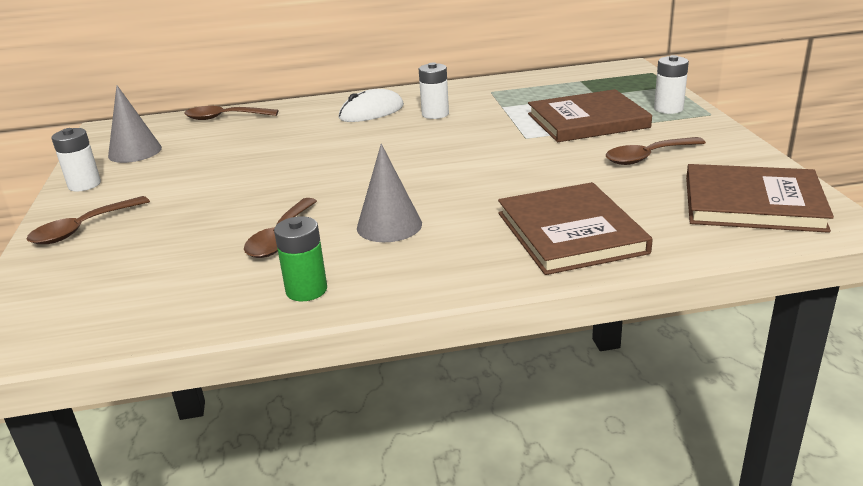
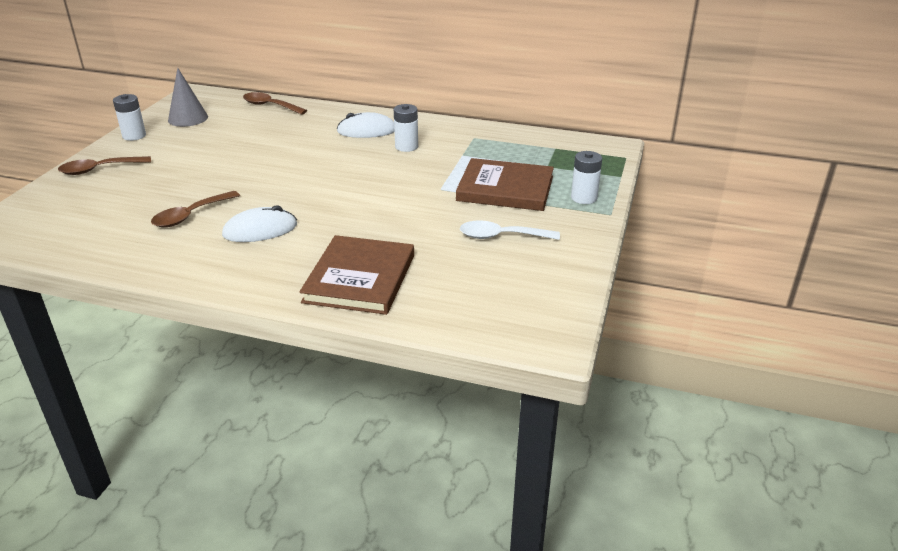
camera: 25 degrees right, 5 degrees up
green battery [274,216,327,301] -> none
grey cone [357,144,422,242] -> white mouse [222,205,297,242]
brown spoon [606,137,706,165] -> white spoon [460,220,560,240]
brown book [686,164,834,233] -> none

